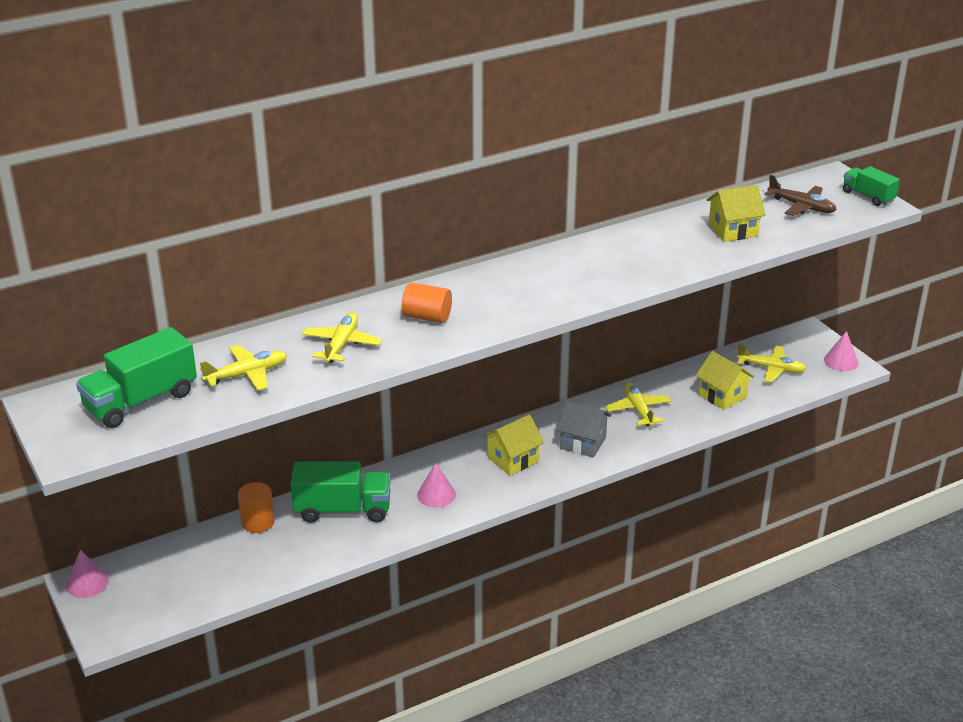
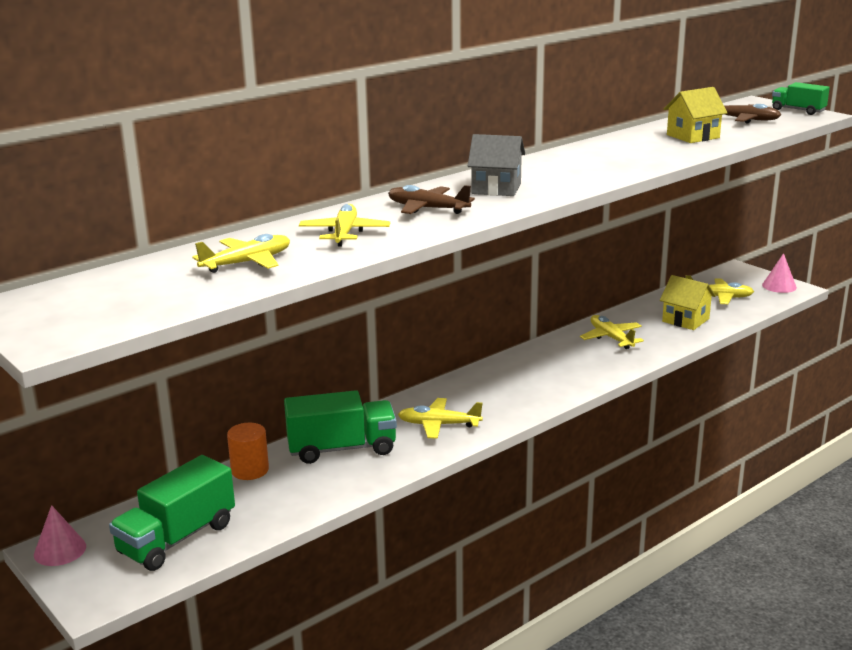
camera: 10 degrees left, 10 degrees down
green truck [76,327,197,428] -> green truck moved to [109,455,235,571]
orange cylinder [402,282,452,323] -> brown plane [388,185,475,214]
pink cone [417,463,456,508] -> yellow plane [398,398,483,439]
yellow house [483,414,544,476] -> none
grey house [557,401,611,458] -> grey house moved to [468,134,525,196]

